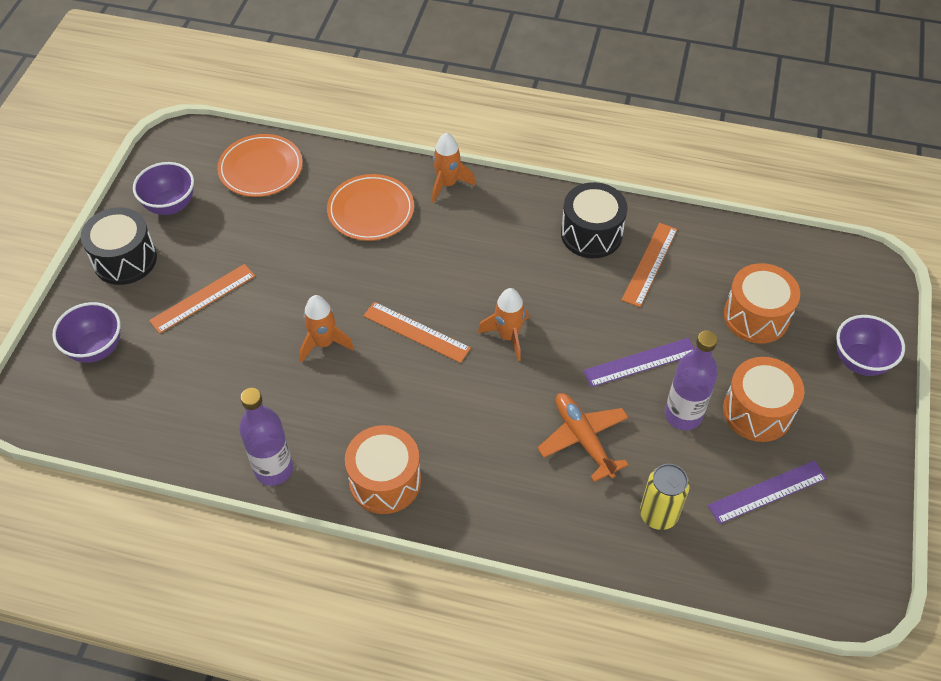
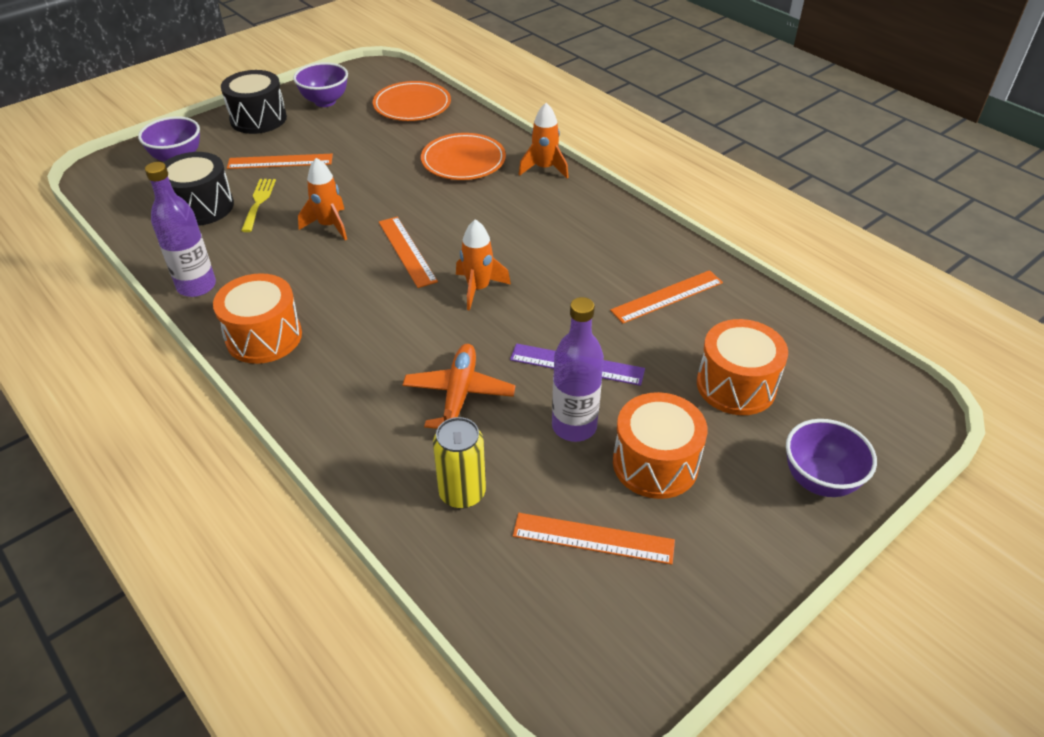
camera: 35 degrees right, 10 degrees down
black drum [561,182,628,258] -> black drum moved to [163,152,234,226]
purple ruler [708,460,827,524] -> orange ruler [513,513,675,565]
none -> yellow fork [241,179,276,232]

